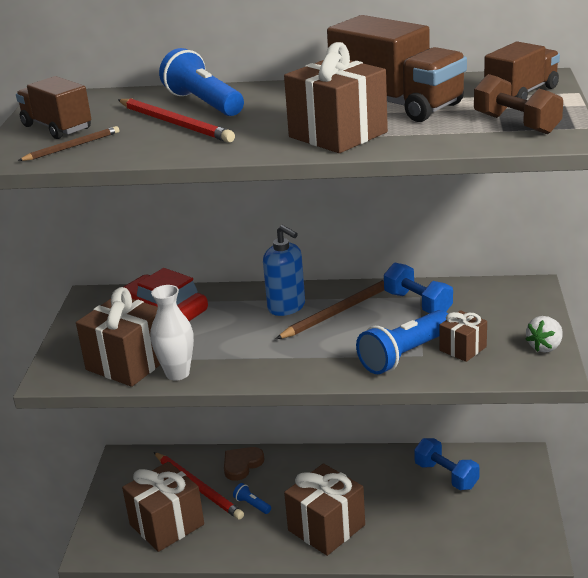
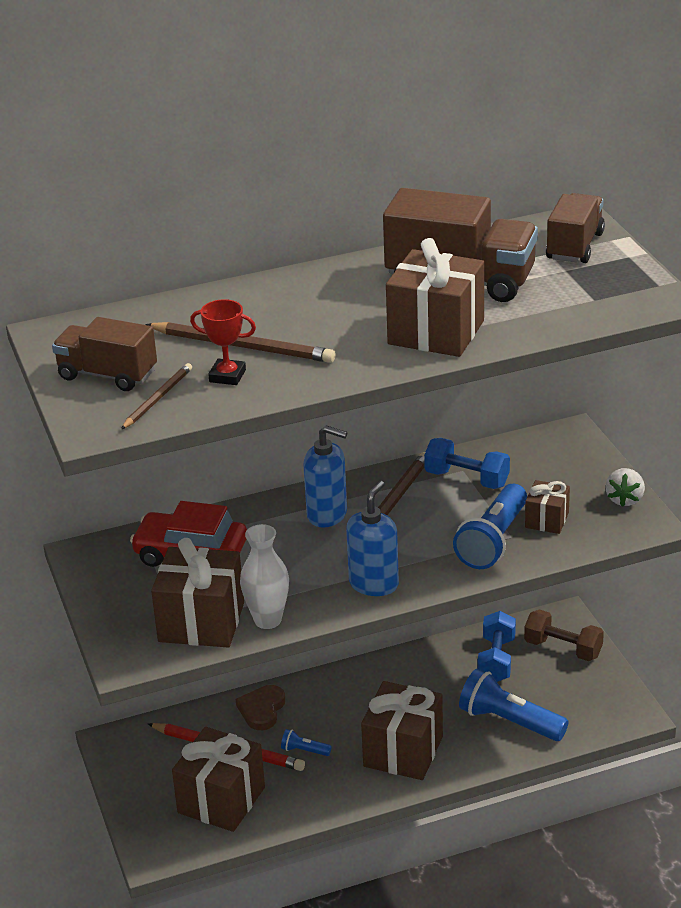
camera: 25 degrees left, 5 degrees up
red pencil [118,99,235,143] -> brown pencil [145,322,336,363]
blue flashlight [159,48,244,116] -> blue flashlight moved to [459,669,568,741]
blue dumbbell [414,438,480,490] -> blue dumbbell turned 75 degrees clockwise [477,611,516,682]
brown dumbbell [474,74,563,134] -> brown dumbbell moved to [524,609,604,661]
none -> red trophy [190,299,256,385]
none -> blue soap dispenser [346,481,399,596]

